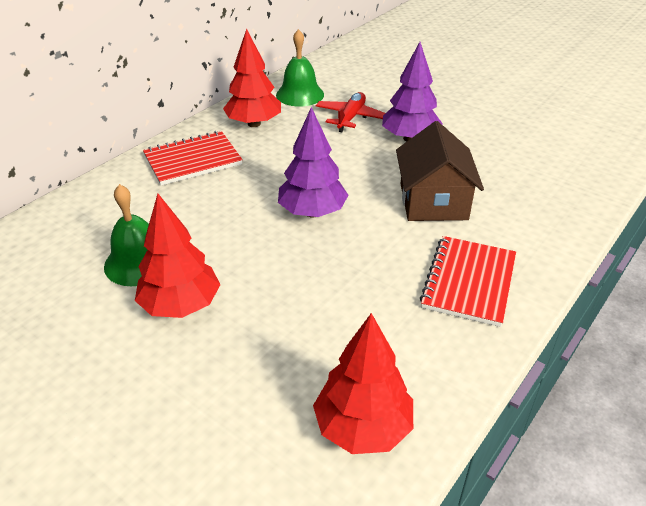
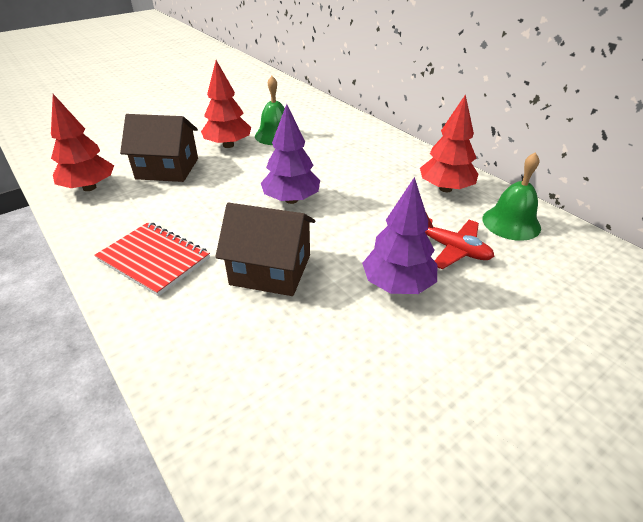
camera: 105 degrees right, 0 degrees up
red notebook [143,131,243,185] -> none
none -> brown house [120,114,198,182]

